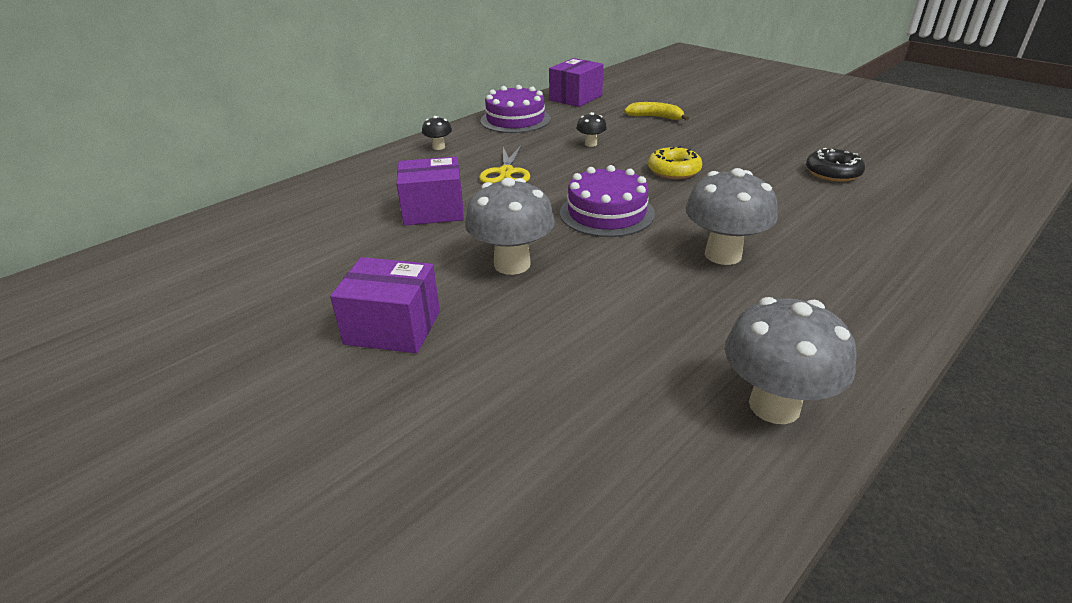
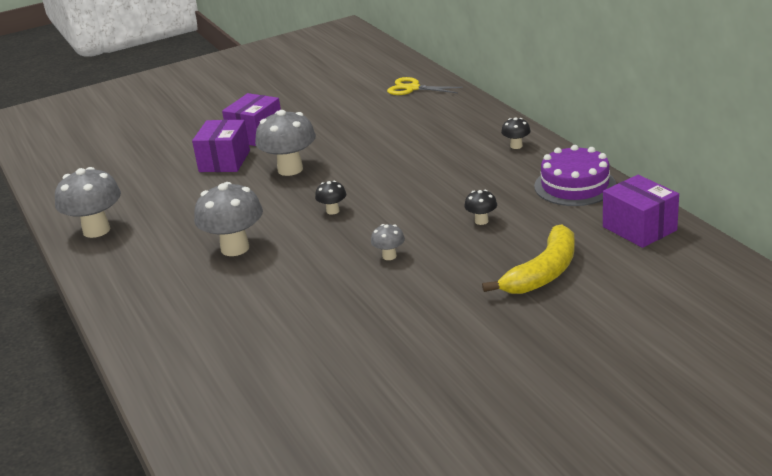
camera: 110 degrees right, 5 degrees down
purple box [396,156,464,226] -> purple box moved to [192,120,250,172]
yellow scissors [479,145,530,183] -> yellow scissors moved to [387,77,463,95]
purple cake [560,165,655,237] -> black mushroom [315,181,346,215]
yellow banana [624,102,689,121] -> yellow banana [482,224,575,294], size x1.60
yellow donut [648,146,702,179] -> grey mushroom [371,224,405,260]
black donut [806,148,865,182] -> none

